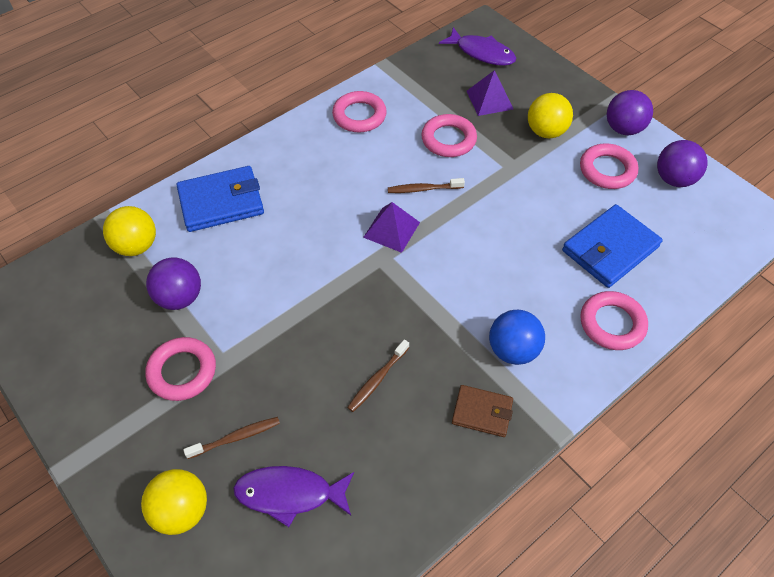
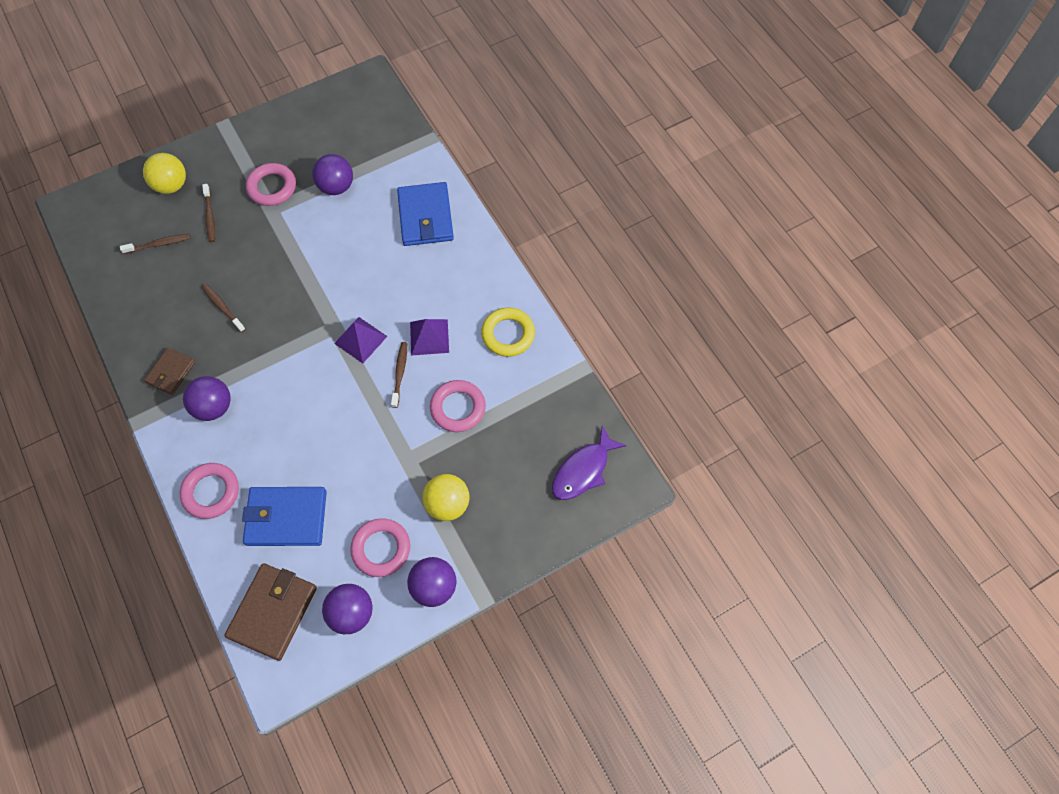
camera: 100 degrees right, 10 degrees up
yellow ball [103,206,156,256] -> none
purple fish [233,466,354,527] -> brown toothbrush [120,234,191,254]
pink ring [332,91,387,132] -> yellow ring [481,307,535,357]
purple pyramid [467,70,513,116] -> purple pyramid moved to [410,319,449,355]
blue ball [489,310,545,365] -> purple ball [183,376,230,421]
blue wallet [562,204,663,288] -> blue wallet turned 60 degrees counterclockwise [242,487,327,546]
none -> brown wallet [224,563,317,661]

